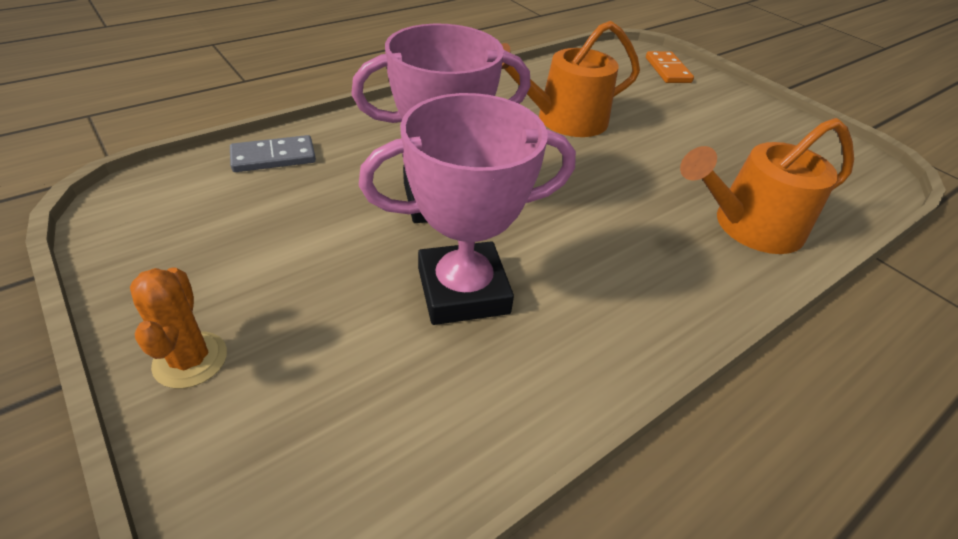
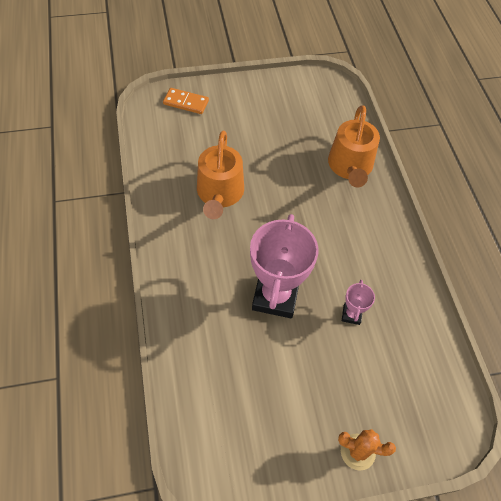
camera: 65 degrees left, 15 degrees up
grey domino [230,135,316,172] -> none
pink trophy [359,93,576,325] -> pink trophy [342,280,375,325], size x0.45

